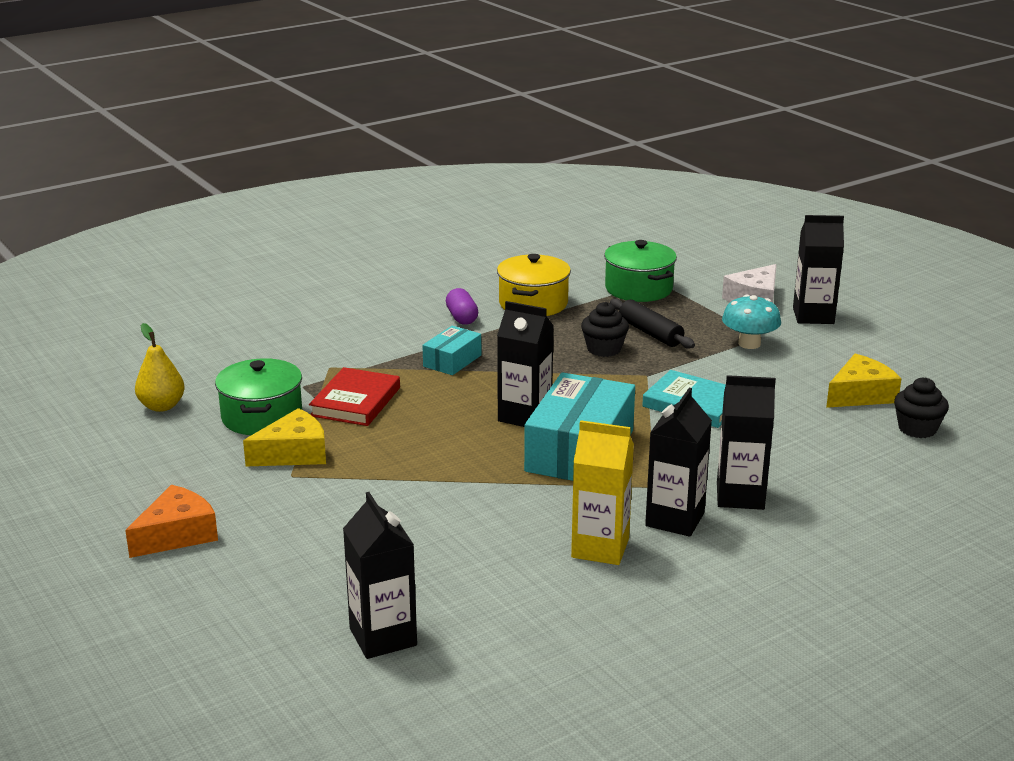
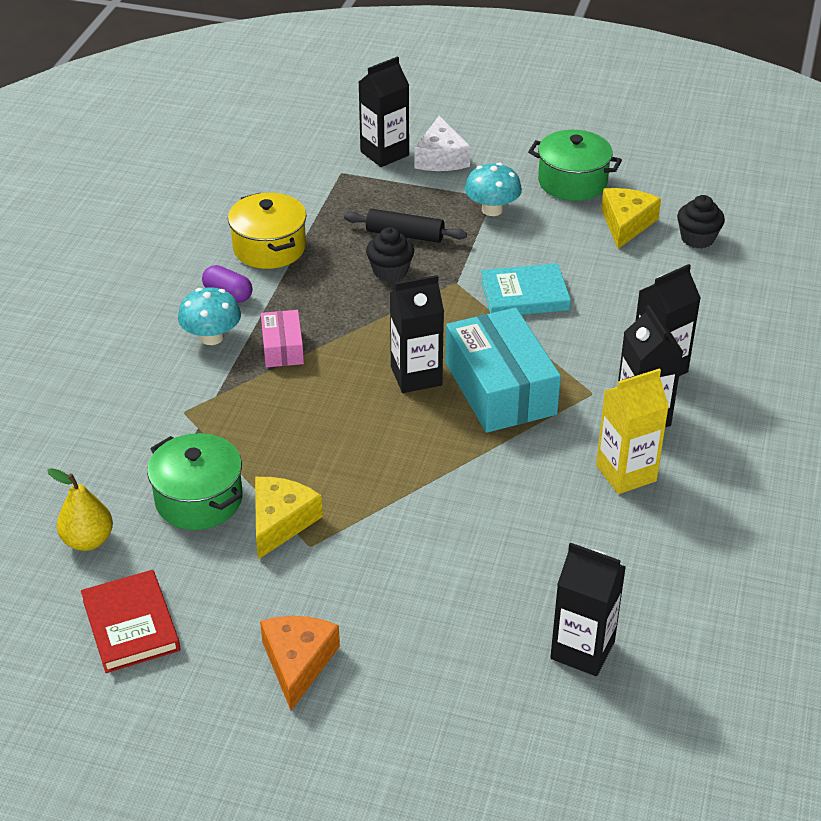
camera: 40 degrees left, 15 degrees up
red book [309,367,400,426] -> red book moved to [81,570,180,673]
turquoise box [422,326,481,375] -> pink box [261,310,304,367]
green pot [604,240,677,302] -> green pot moved to [528,130,622,201]
black carton [793,215,844,324] -> black carton moved to [359,56,409,167]
none -> turquoise mushroom [178,287,241,345]

